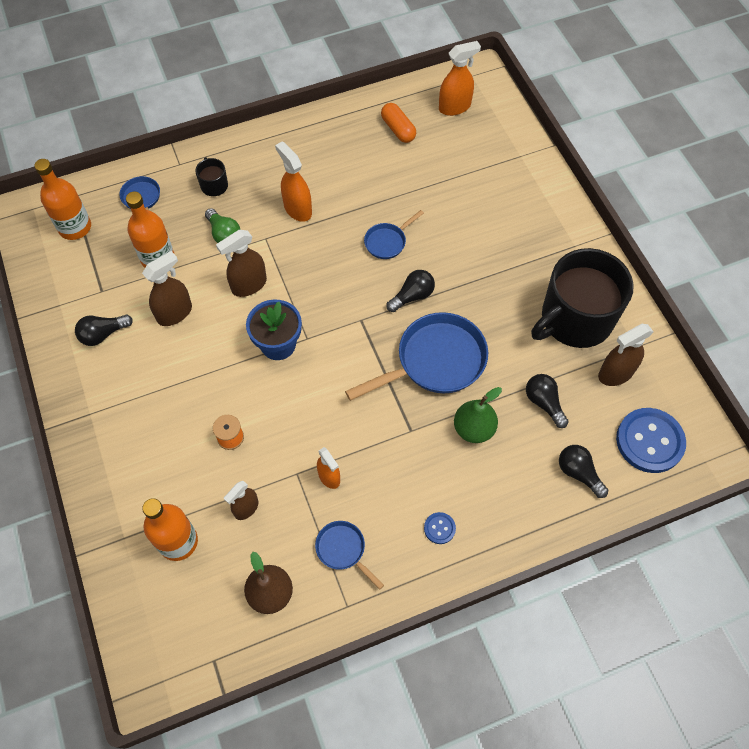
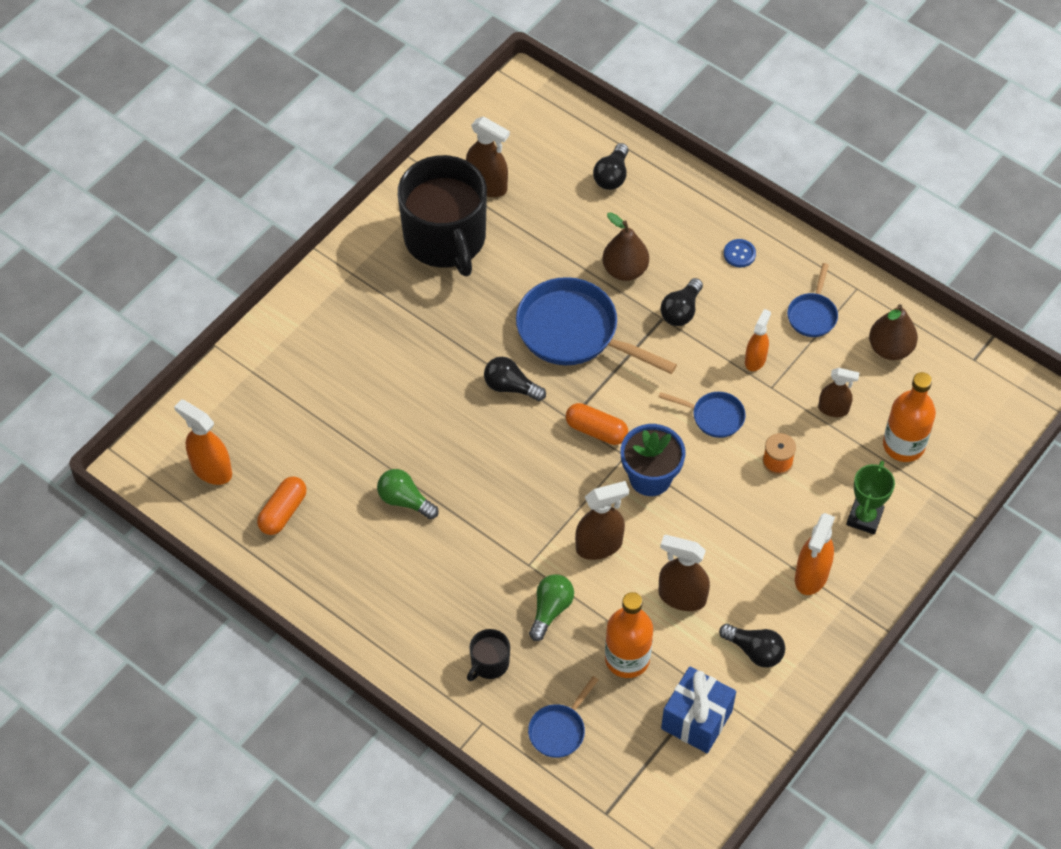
camera: 120 degrees left, 5 degrees down
orange bottle [34,159,91,240] -> none
brown spray bottle [216,230,267,297] -> brown spray bottle turned 45 degrees counterclockwise [575,481,629,560]
orange spray bottle [275,141,312,222] -> orange spray bottle moved to [795,513,835,595]
blue pan [364,210,424,259] -> blue pan moved to [659,392,746,438]
green pear [454,387,502,443] -> brown pear [603,212,649,281]
black light bulb [526,374,569,428] -> black light bulb moved to [660,278,703,326]
black mug [531,248,634,348] -> black mug turned 45 degrees clockwise [398,155,487,276]
blue button [616,408,686,473] -> none
none -> green light bulb [377,469,439,519]
none -> orange capsule [566,403,628,445]
none -> blue gift [661,666,736,753]
none -> green trophy [846,461,895,535]

